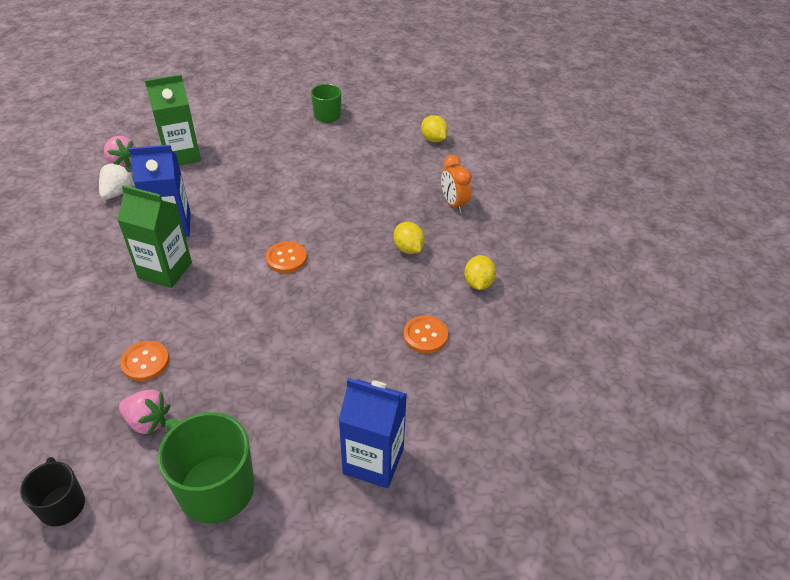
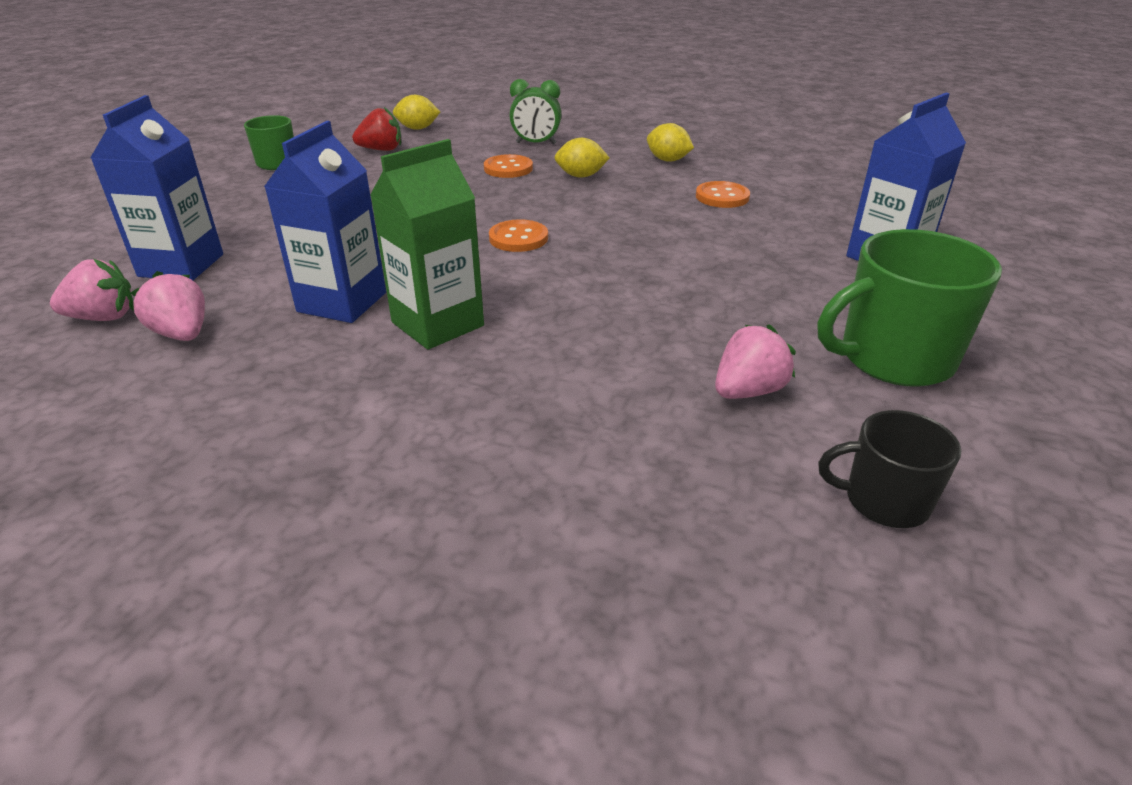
camera: 60 degrees left, 10 degrees down
white strawberry [99,162,133,200] -> pink strawberry [131,271,205,341]
orange button [120,341,169,381] -> orange button moved to [484,154,533,178]
green carton [145,74,201,165] -> blue carton [90,95,223,280]
orange clock [441,155,472,213] -> green clock [510,79,561,144]
none -> red strawberry [352,107,401,151]

